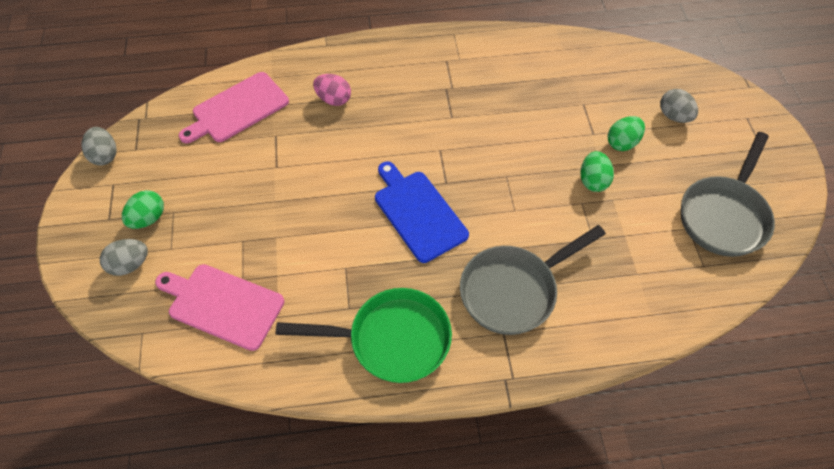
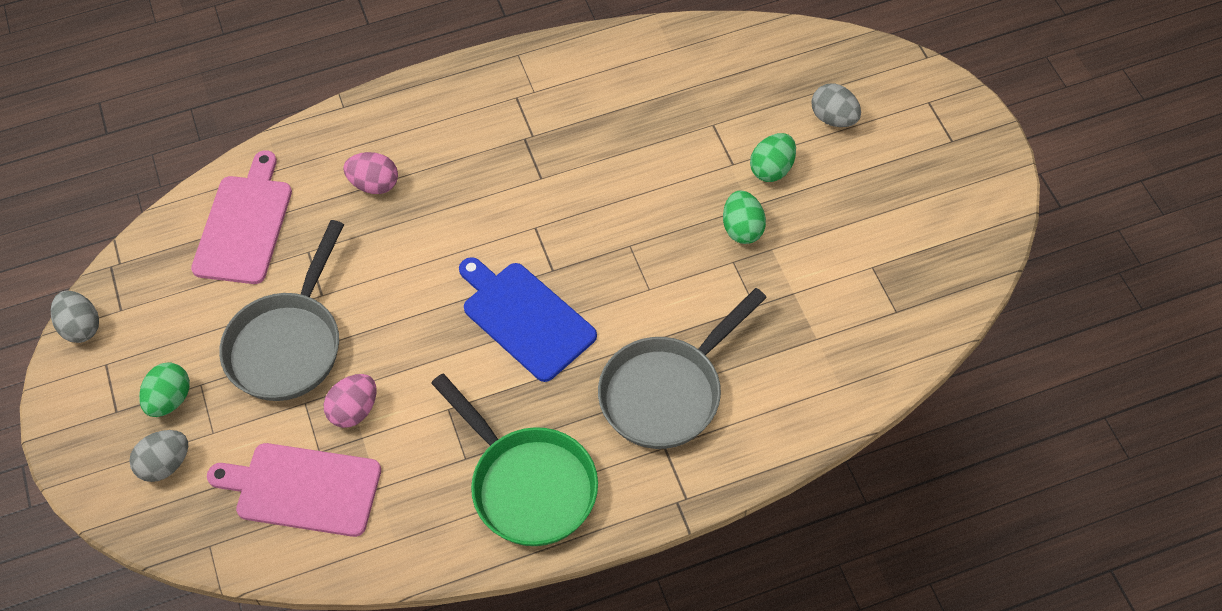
camera: 10 degrees left, 0 degrees up
pink cutting board [179,72,289,143] -> pink cutting board turned 150 degrees clockwise [191,150,292,284]
green pan [276,288,452,383] -> green pan turned 60 degrees clockwise [431,373,598,546]
grey pan [681,132,775,257] -> grey pan moved to [219,220,344,401]
none -> pink egg [324,374,376,428]

